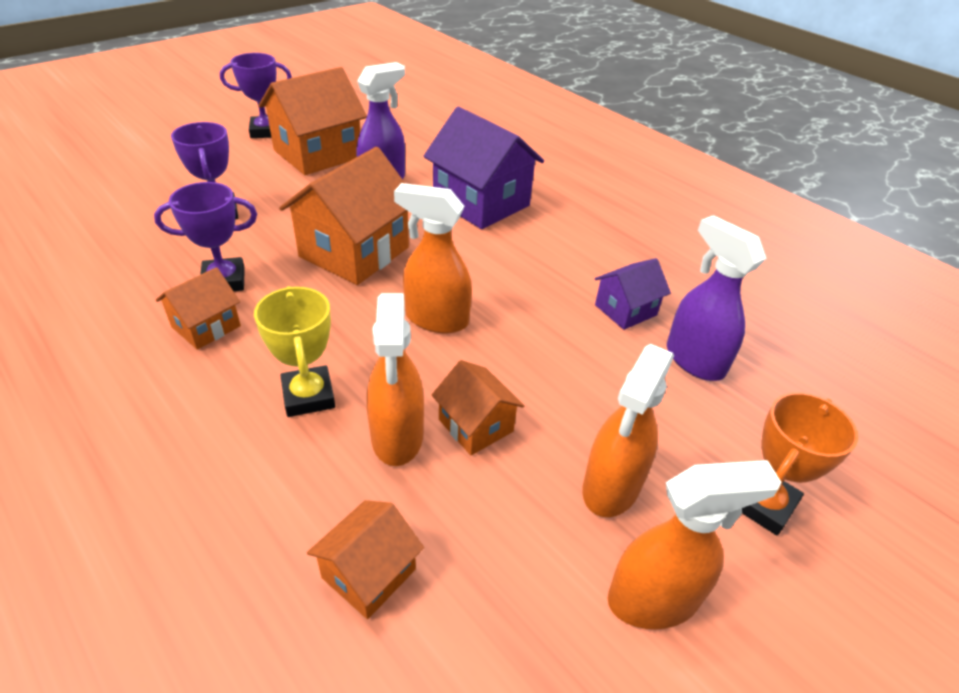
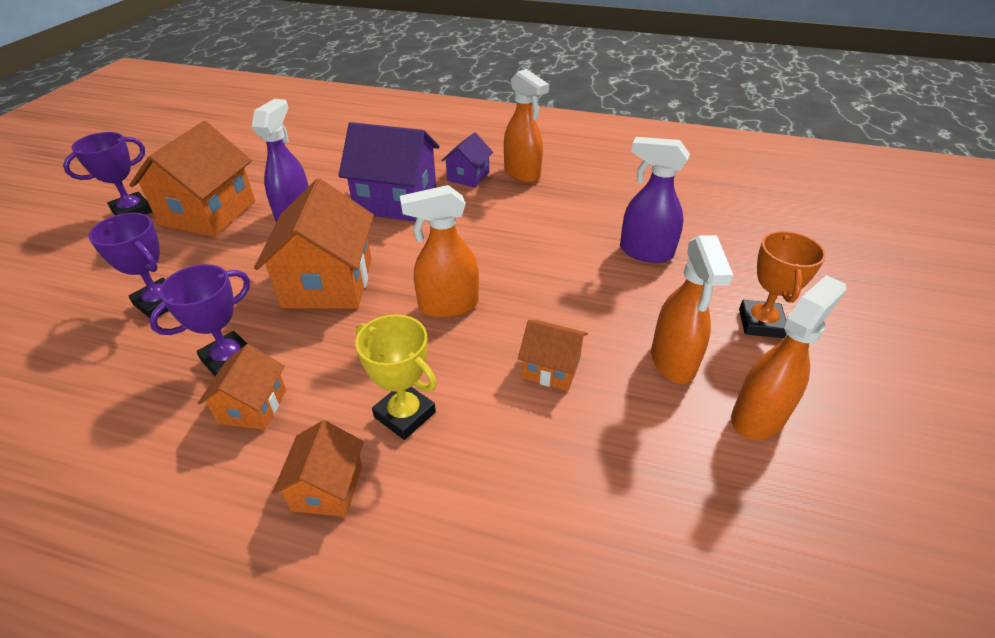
camera: 30 degrees left, 0 degrees up
orange house [307,500,424,619] -> orange house moved to [272,420,364,517]
orange spray bottle [367,293,424,466] -> orange spray bottle moved to [504,69,549,183]
purple house [595,258,671,330] -> purple house moved to [441,132,493,187]

